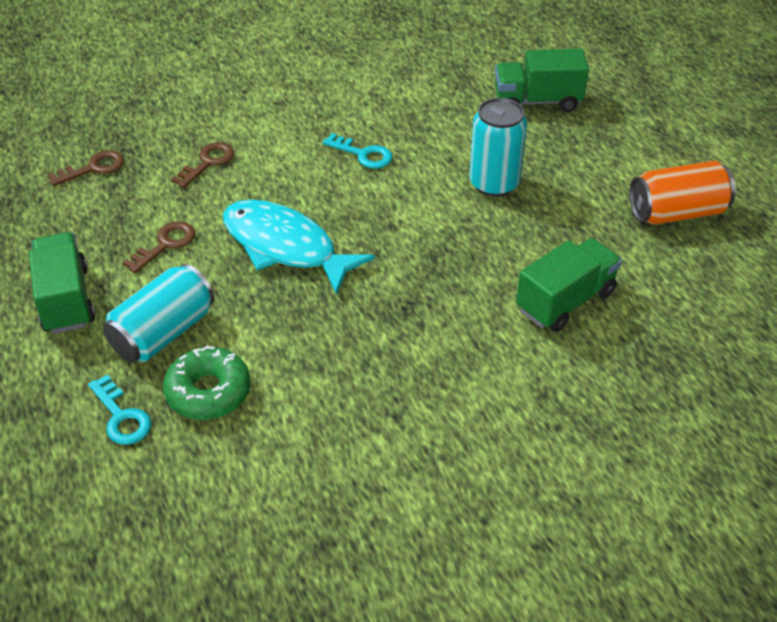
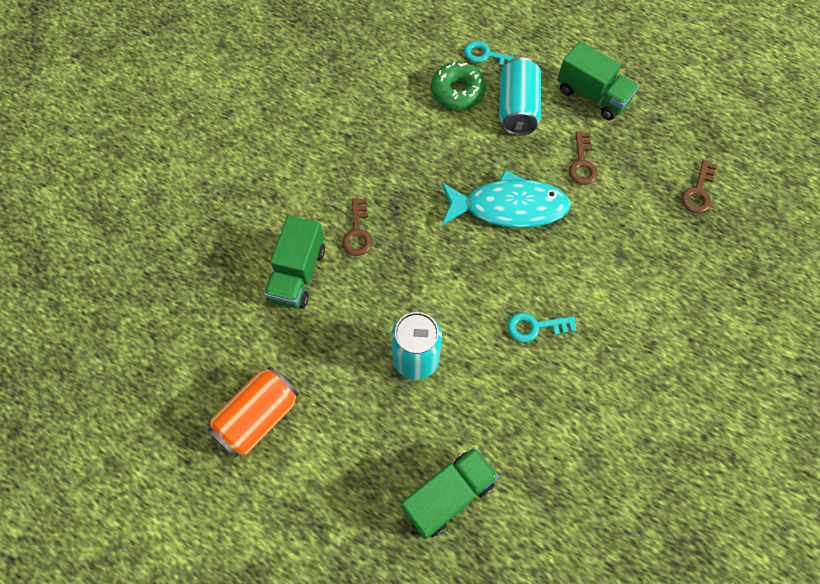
camera: 145 degrees right, 20 degrees up
brown key [171,142,234,188] -> brown key moved to [342,198,372,256]

